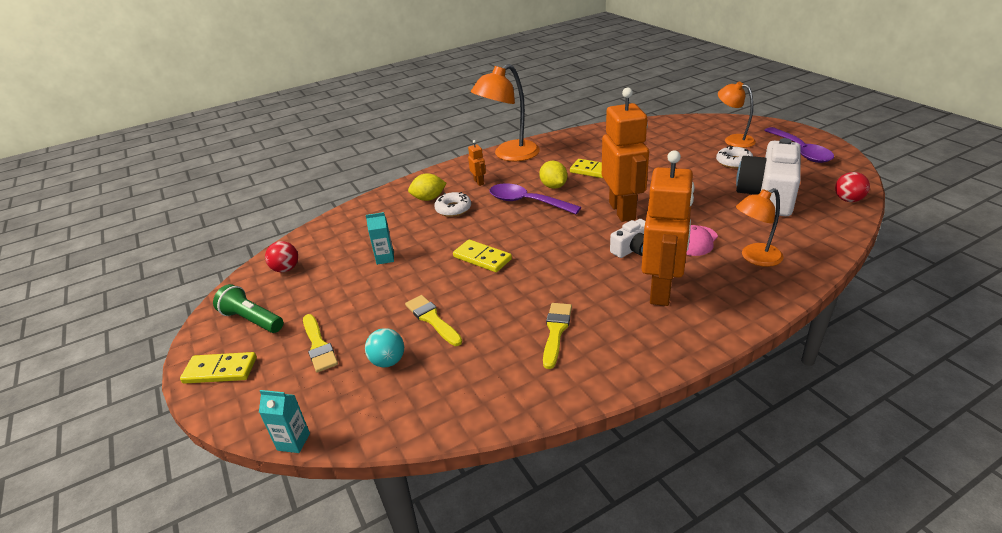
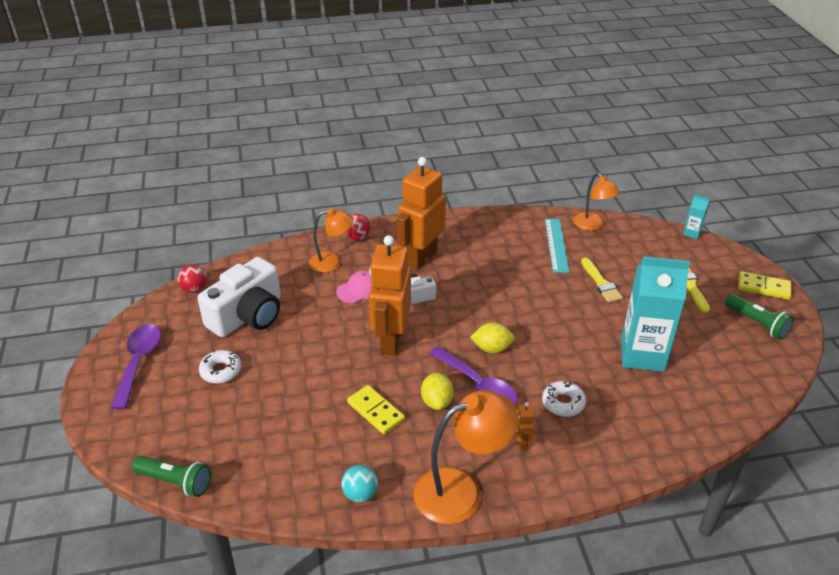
camera: 165 degrees left, 5 degrees up
red ball [265,241,298,272] -> red ball moved to [345,214,370,240]
turquoise ball [365,328,404,367] -> turquoise ball moved to [341,465,378,503]
turquoise carton [366,212,394,265] -> turquoise carton [621,257,690,372], size x2.36
yellow lemon [408,173,447,201] -> yellow lemon moved to [470,322,515,353]
yellow domino [453,239,512,272] -> none
yellow brush [543,303,572,369] -> none
orange lamp [718,82,756,148] -> orange lamp moved to [573,173,620,231]
none -> green flashlight [132,456,211,497]
none -> turquoise ruler [545,219,569,273]

